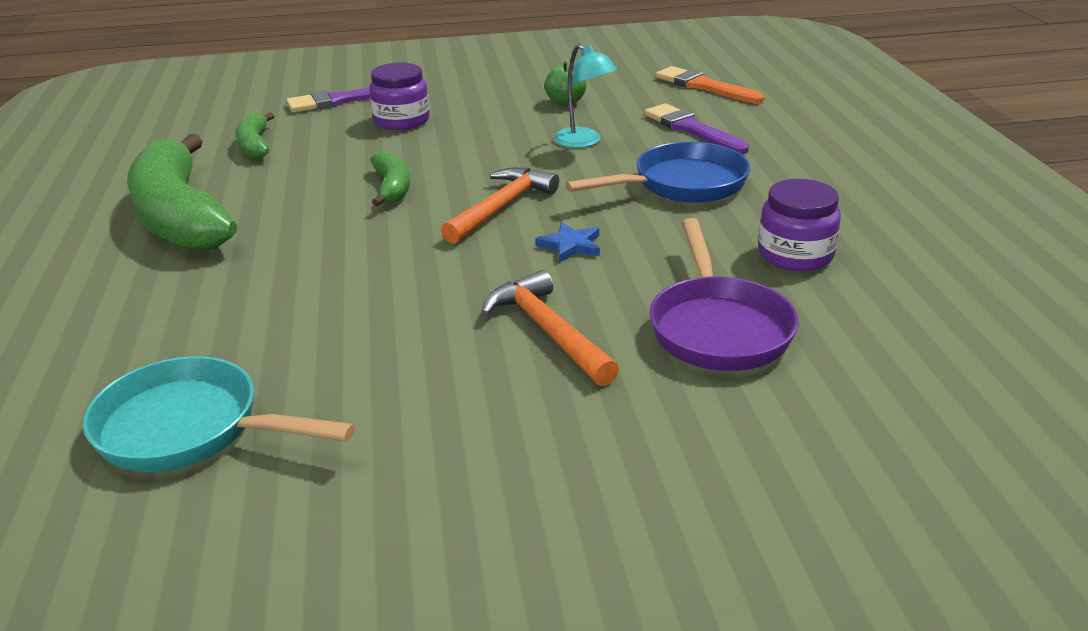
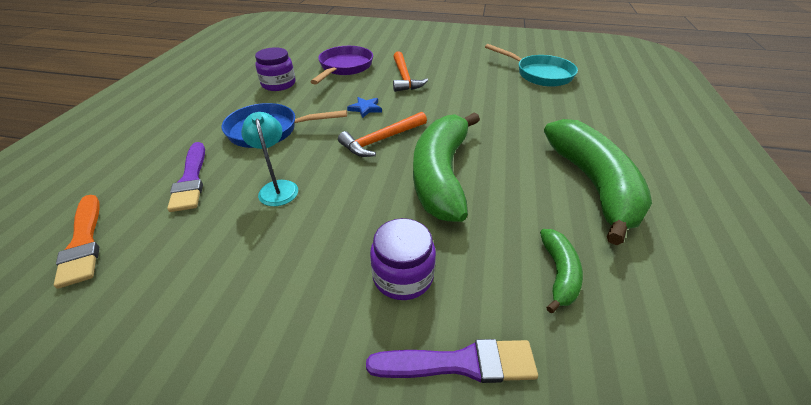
camera: 160 degrees left, 10 degrees up
green banana [370,151,410,206] -> green banana [413,112,480,222], size x2.13
green apple [544,62,587,105] -> none

